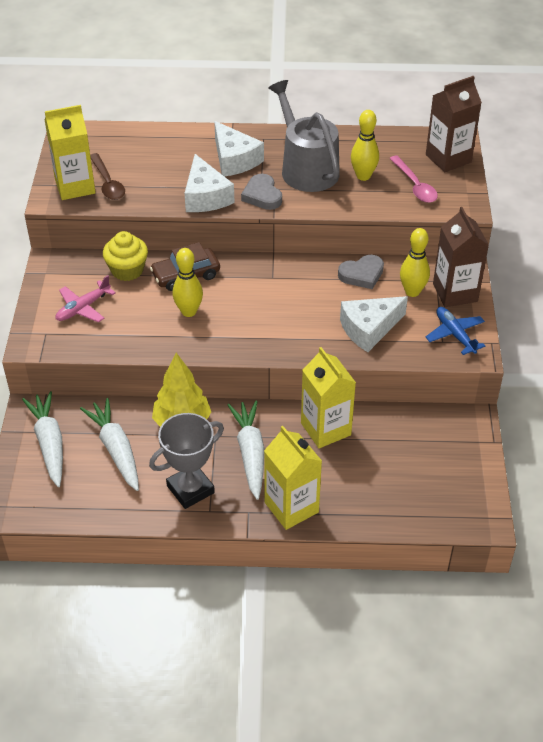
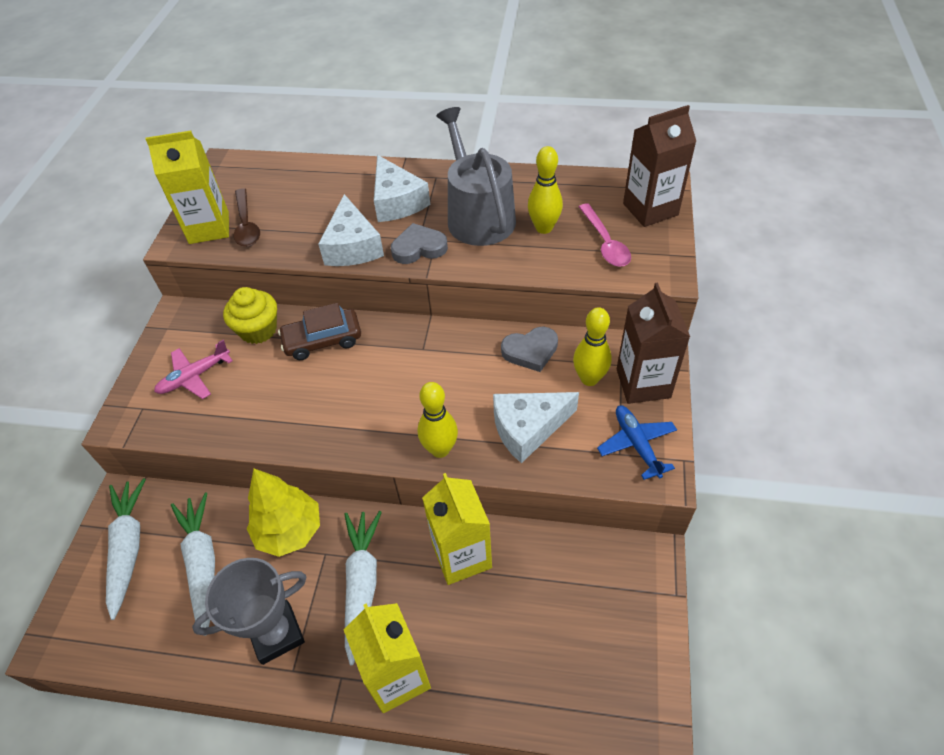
camera: 10 degrees right, 5 degrees up
yellow bowling pin [173,248,203,317] -> yellow bowling pin moved to [418,382,458,458]
grey heart [241,174,282,210] -> grey heart turned 90 degrees clockwise [391,223,448,264]

